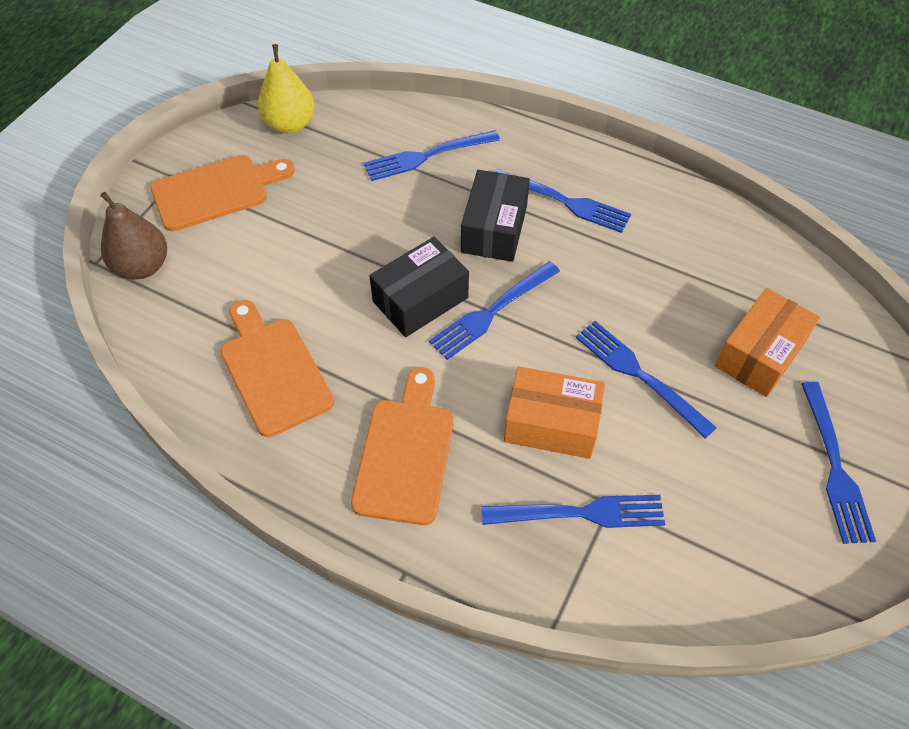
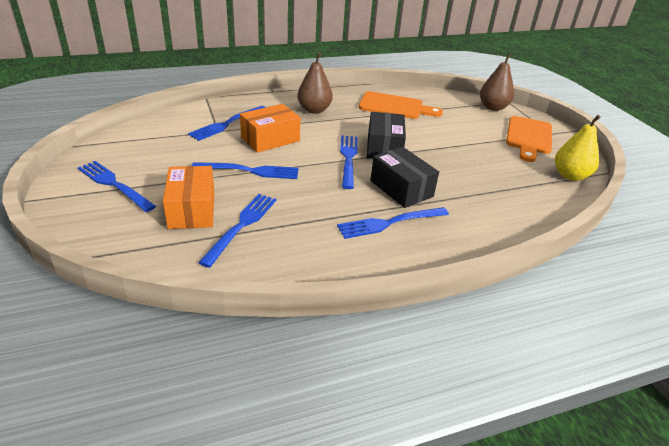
camera: 130 degrees right, 20 degrees down
orange cutting board [351,367,454,525] -> brown pear [297,53,333,114]
blue fork [364,130,500,181] -> blue fork moved to [198,194,276,268]

